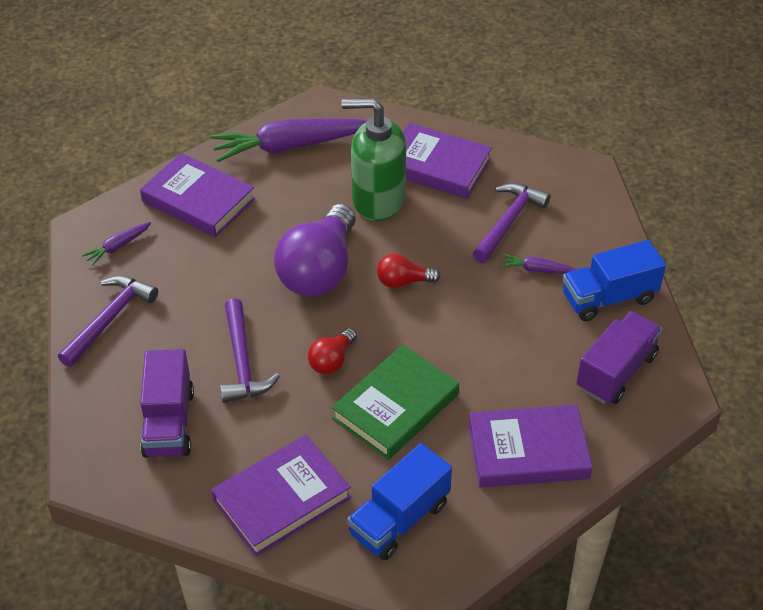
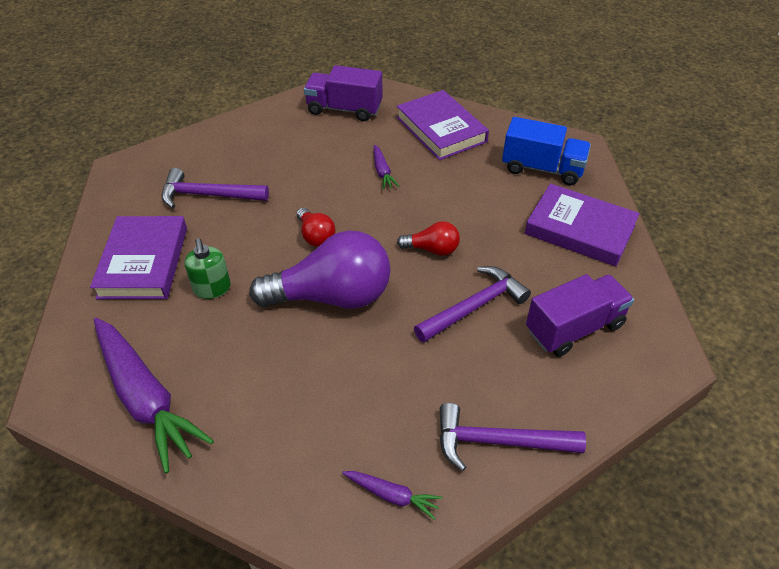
camera: 115 degrees left, 0 degrees up
purple book [140,153,255,238] -> none
green book [331,345,459,460] -> none
green soap dispenser [342,98,406,221] -> green soap dispenser [185,238,231,299], size x0.52
purple carrot [500,254,577,274] -> purple carrot moved to [374,145,399,190]
blue truck [563,240,666,321] -> none

